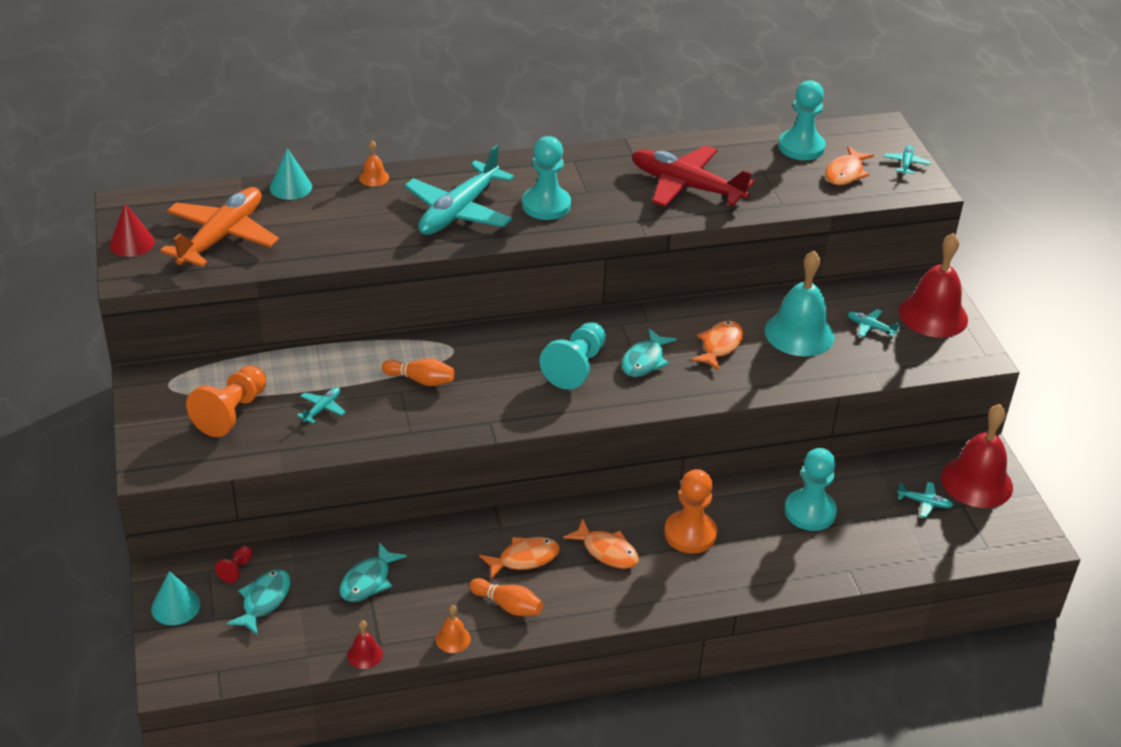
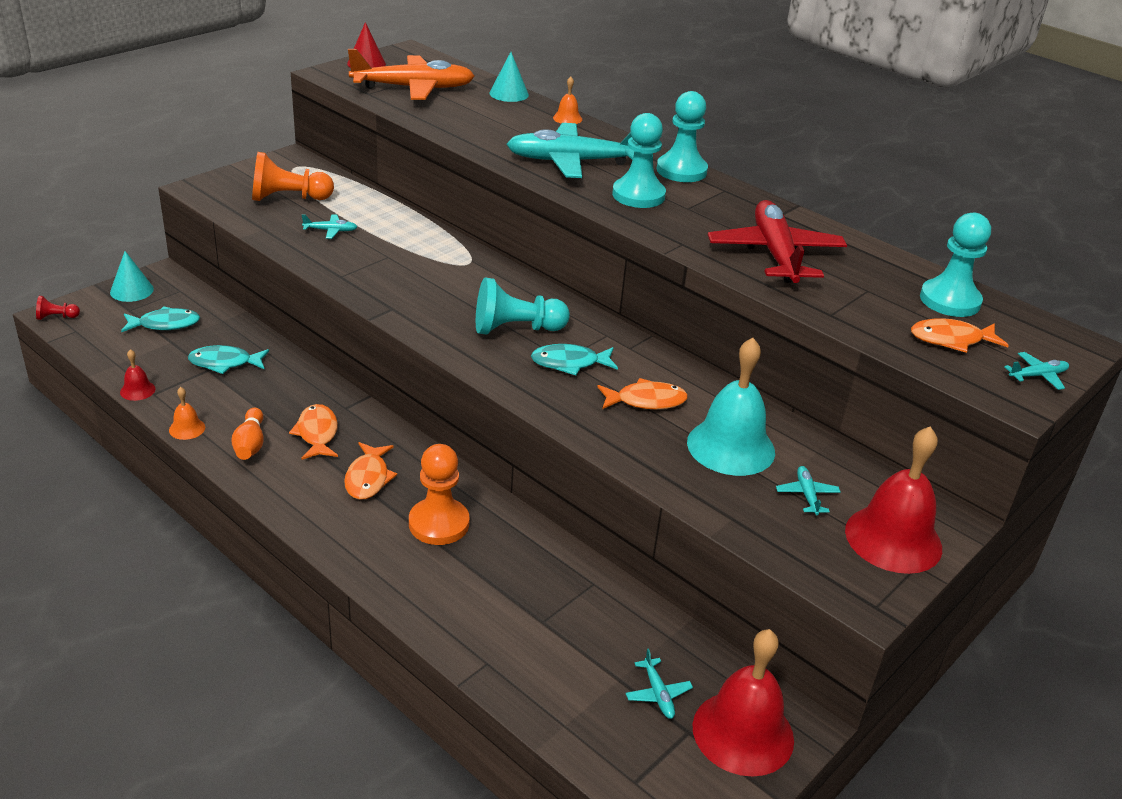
camera: 55 degrees right, 5 degrees down
red pawn [215,546,253,583] -> red pawn moved to [36,296,80,320]
orange bowling pin [382,358,455,386] -> none
orange fish [479,537,560,579] -> orange fish turned 135 degrees counterclockwise [289,404,338,460]
turquoise pawn [784,448,837,531] -> turquoise pawn moved to [657,91,708,182]

